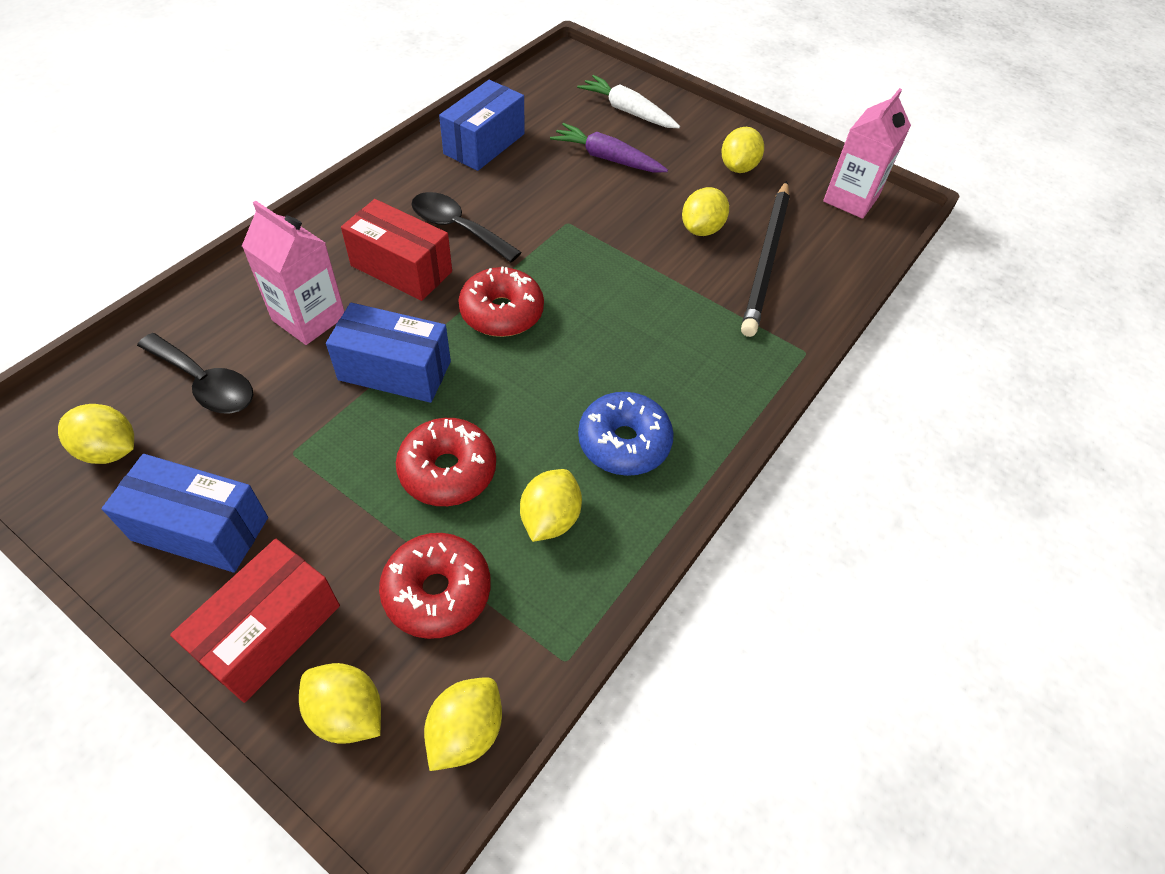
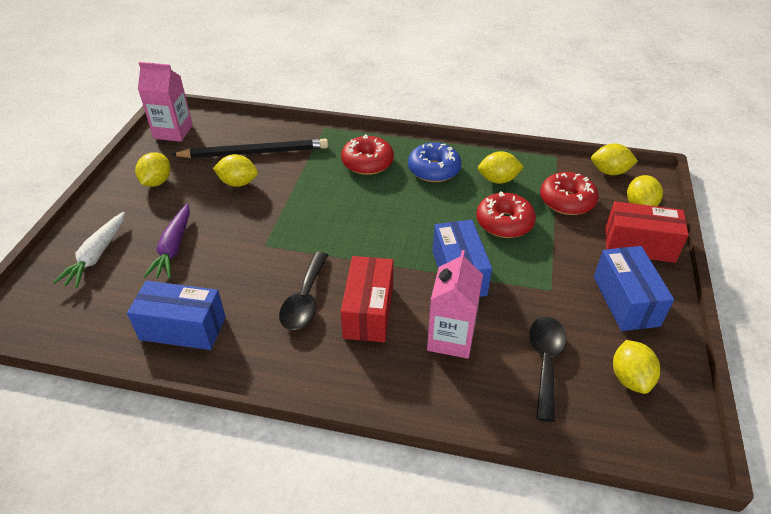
camera: 110 degrees left, 10 degrees down
red donut [458,267,544,337] -> red donut moved to [341,134,394,175]
yellow lemon [721,127,764,173] -> yellow lemon turned 75 degrees counterclockwise [135,152,171,187]

